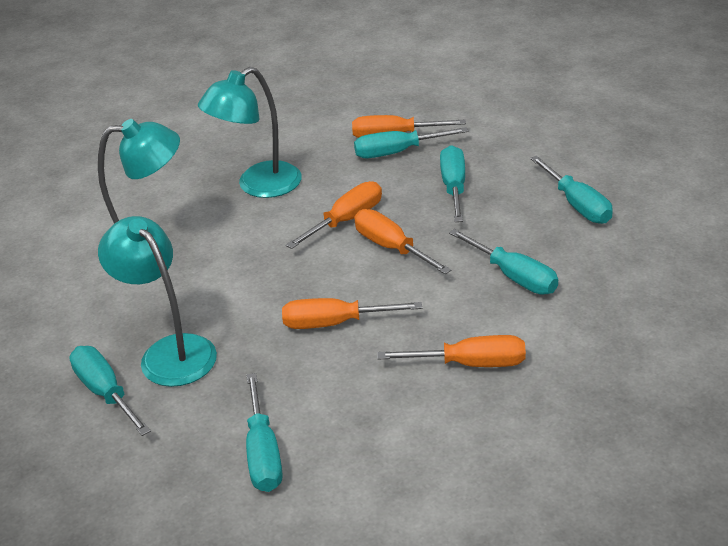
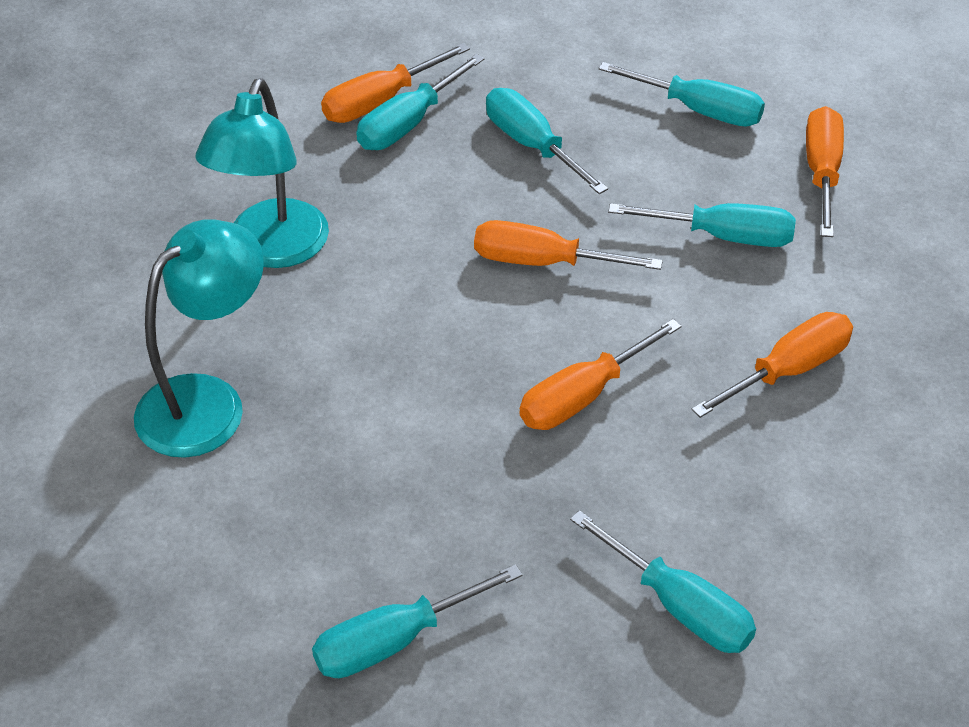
camera: 40 degrees left, 10 degrees up
turquoise screwdriver [69,346,151,436] -> turquoise screwdriver turned 45 degrees counterclockwise [312,564,523,678]
turquoise lamp [98,216,217,387] -> none
orange screwdriver [286,181,382,249] -> orange screwdriver moved to [806,106,844,237]

